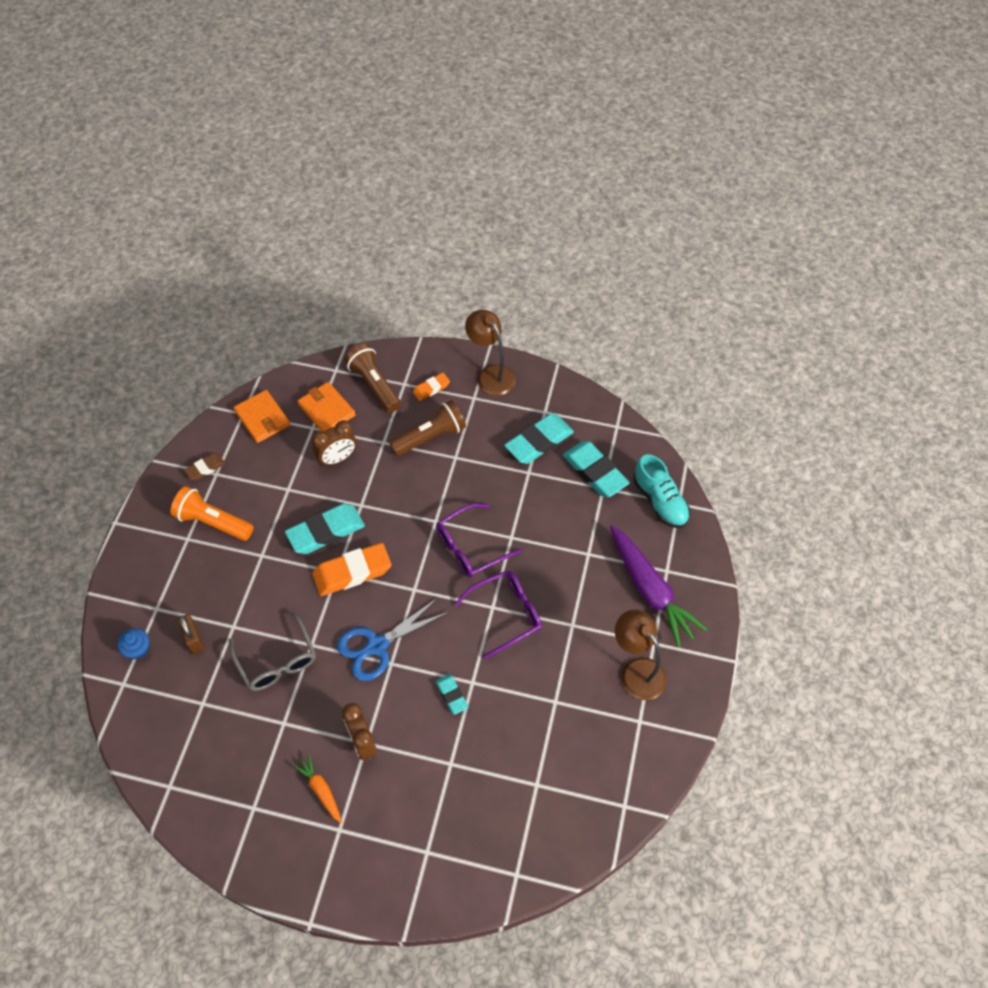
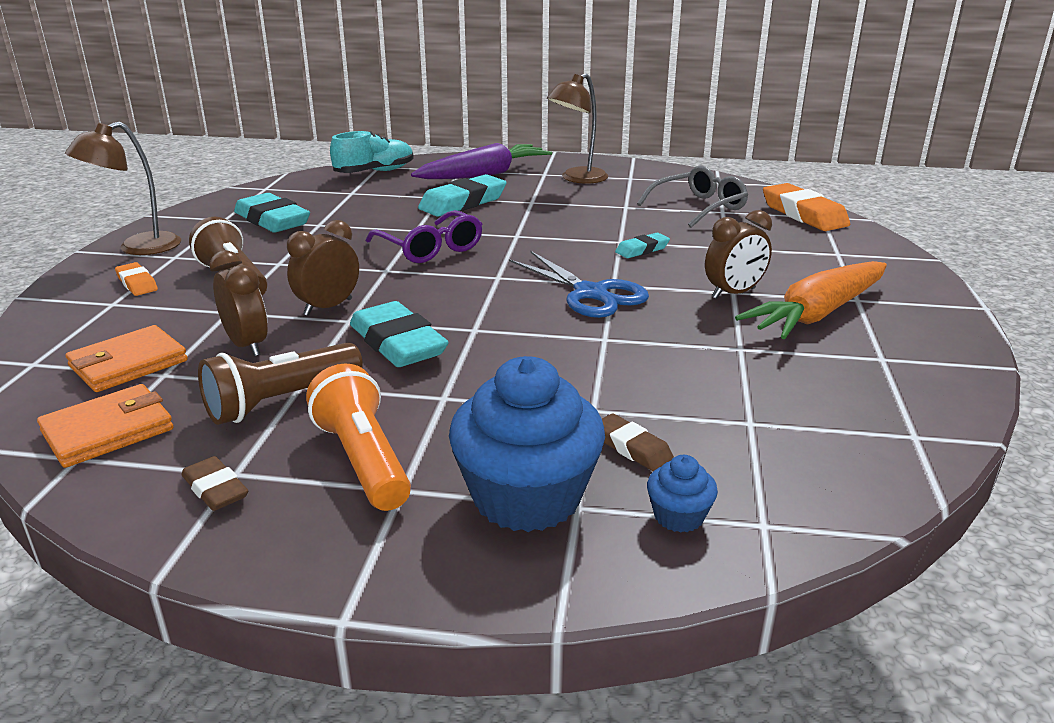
camera: 95 degrees left, 30 degrees down
orange flashlight [171,486,253,541] -> orange flashlight turned 135 degrees clockwise [306,364,411,511]
brown padlock [177,614,204,654] -> brown eraser [602,414,674,471]
grey glasses [229,610,316,691] -> grey glasses moved to [637,166,748,228]
orange carrot [293,754,342,823] -> orange carrot [735,261,887,339], size x2.04
orange eraser [312,543,391,596] -> orange eraser moved to [763,183,850,231]
brown flashlight [344,343,401,413] -> brown flashlight moved to [198,342,363,425]
purple glasses [454,570,542,659] -> none
turquoise eraser [563,441,630,497] -> turquoise eraser moved to [418,174,507,217]
none -> brown clock [287,220,359,316]
none -> blue cupcake [449,356,605,532]

